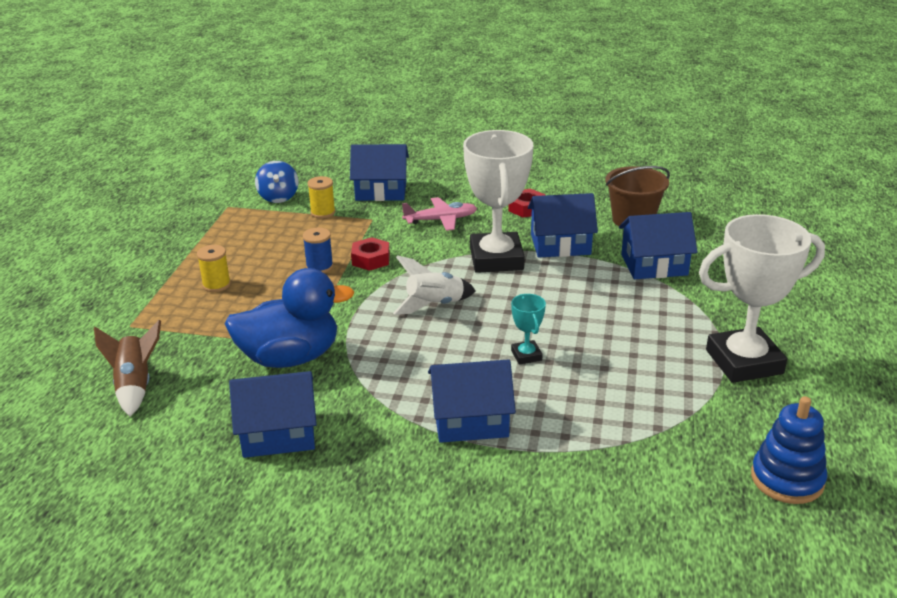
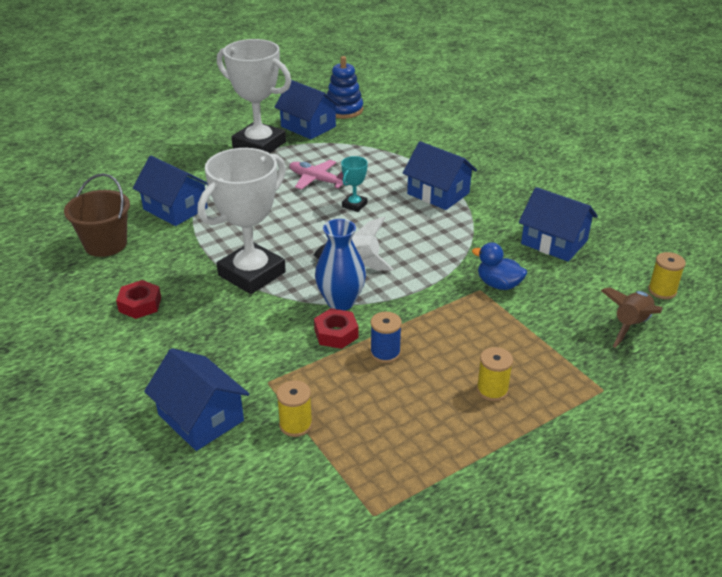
camera: 135 degrees left, 5 degrees up
blue duck [225,268,355,368] -> blue duck [472,242,527,290], size x0.53
blue spinning top [255,161,298,203] -> none
pink plane [402,197,477,231] -> pink plane moved to [290,160,347,190]
blue house [528,193,598,257] -> blue house moved to [275,80,341,139]
none -> blue vase [315,219,366,311]
none -> yellow spool [648,252,686,299]

